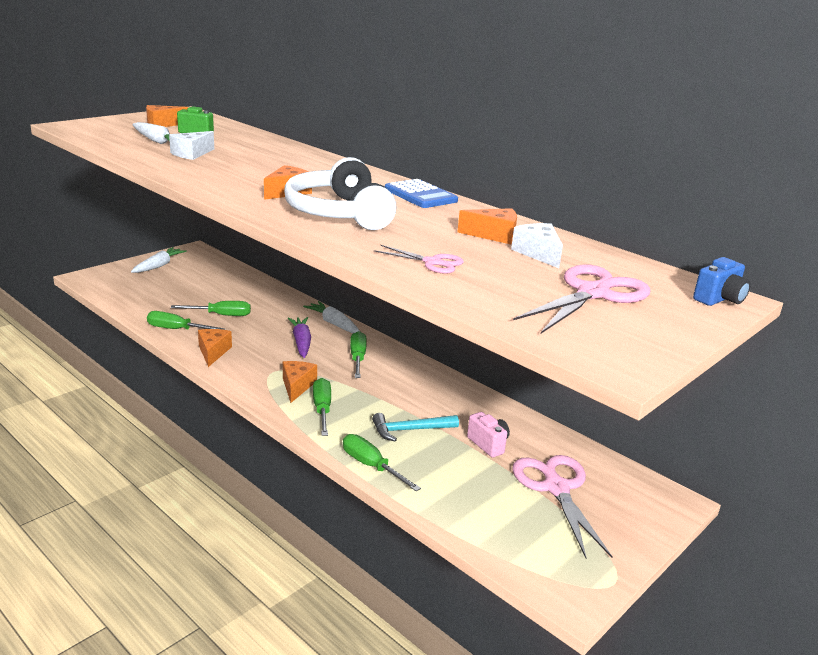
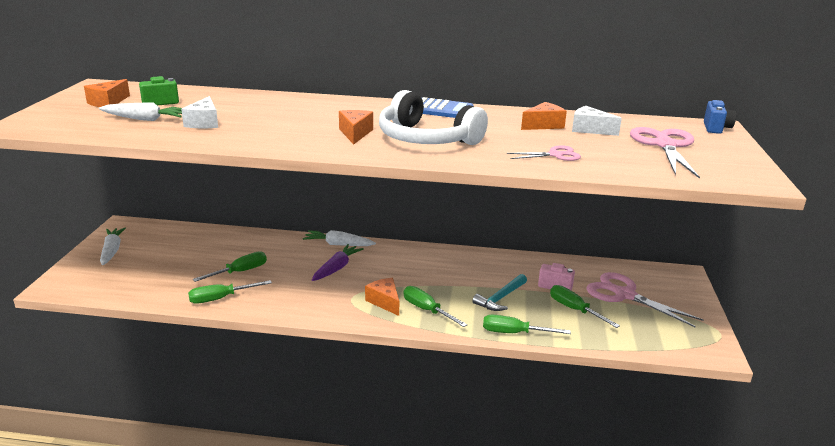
camera: 35 degrees left, 0 degrees up
orange cheese [198,329,232,367] -> none
purple carrot [287,317,311,358] -> purple carrot turned 75 degrees clockwise [312,244,364,281]
green screwdriver [350,331,367,378] -> green screwdriver moved to [550,285,620,328]

